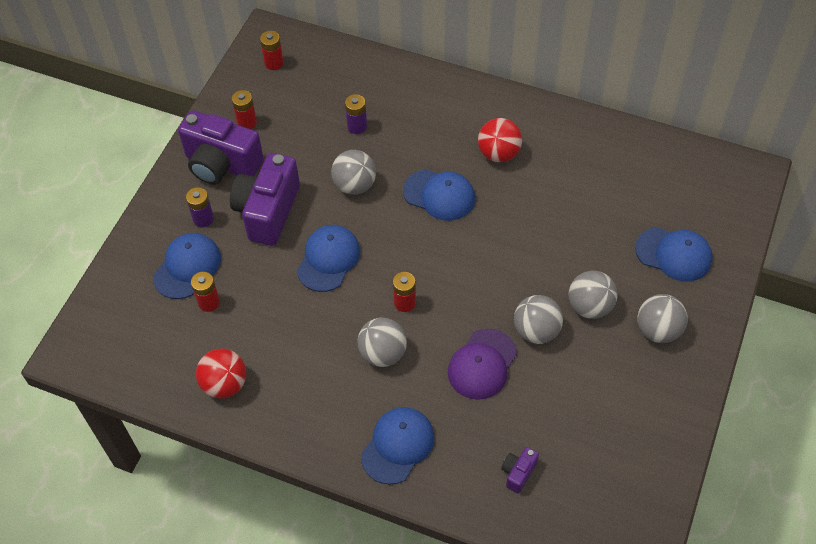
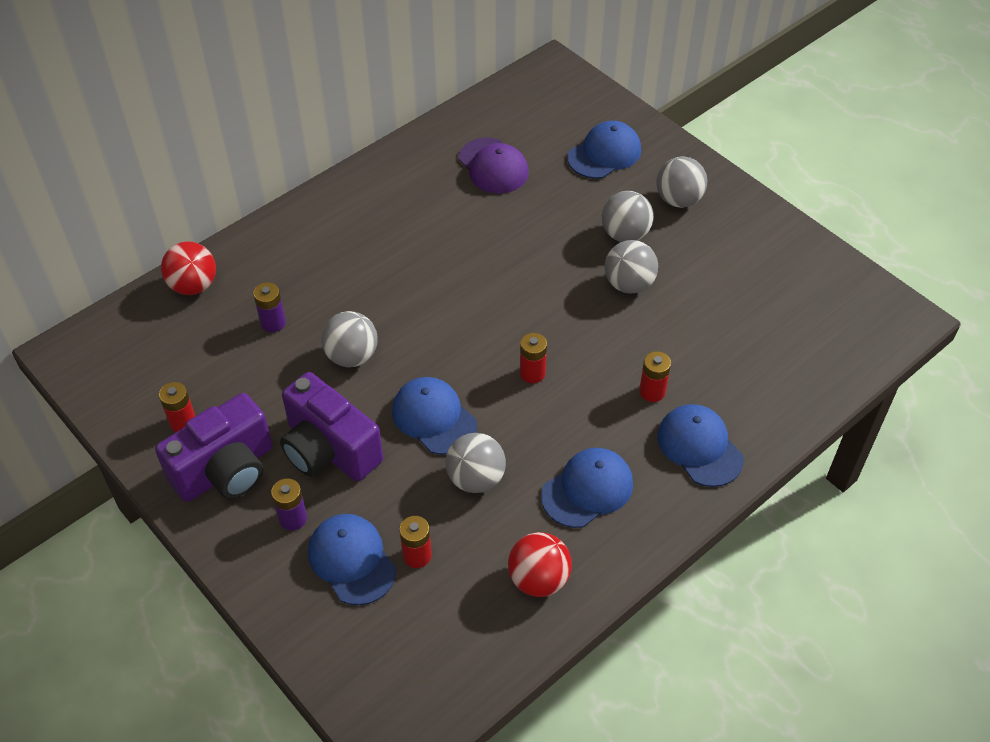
camera: 65 degrees left, 5 degrees down
red battery [260,31,284,70] -> red battery moved to [639,351,671,402]
grey ball [357,318,407,367] -> grey ball moved to [445,433,506,493]
blue cap [403,169,475,221] -> blue cap moved to [541,448,633,528]
purple cap [448,328,517,400] -> purple cap moved to [459,138,529,194]
red ball [478,118,522,162] -> red ball moved to [161,241,216,295]
purple camera [501,447,539,494] -> none

